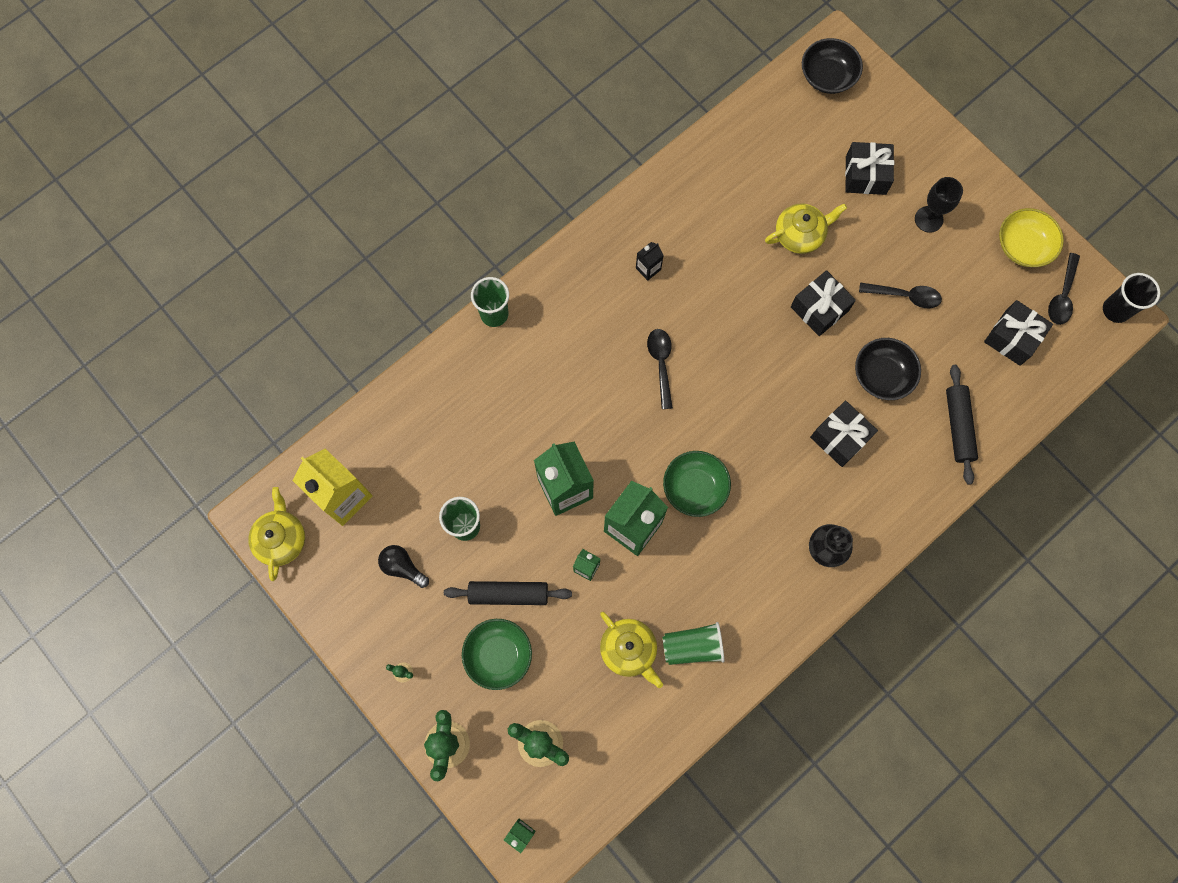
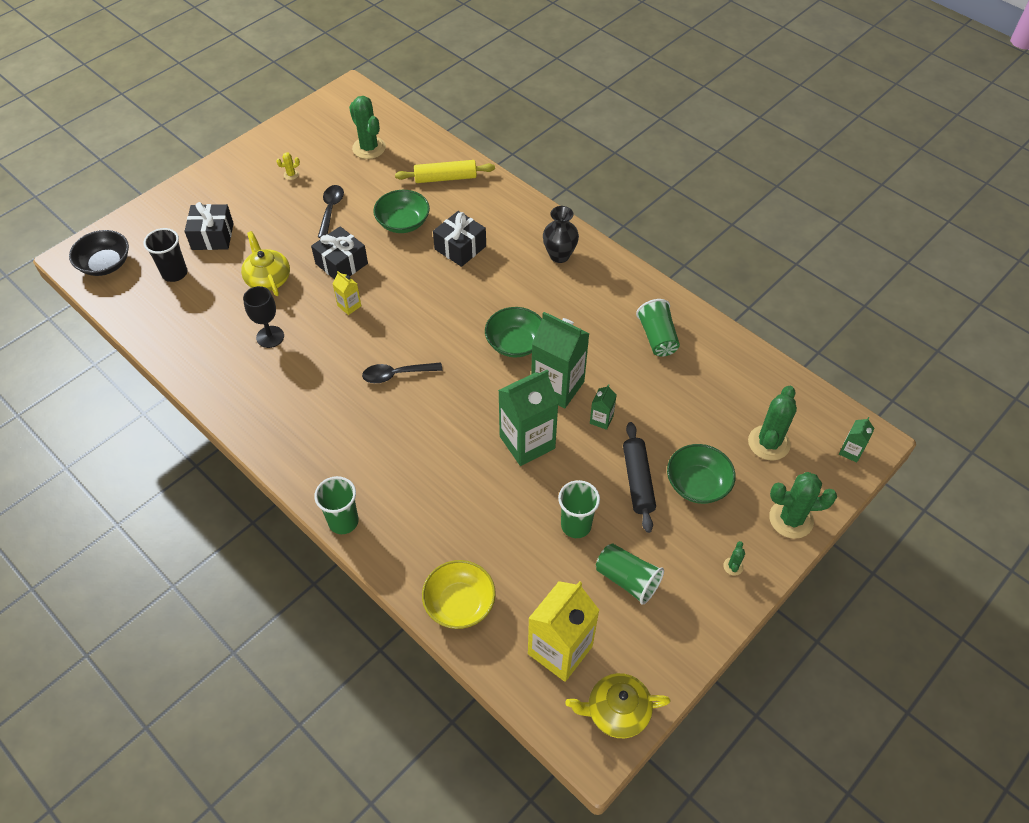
camera: 95 degrees left, 20 degrees down
black light bulb [378,545,429,588] -> green cup [596,543,664,605]
yellow teapot [600,612,663,688] -> none
black carton [636,242,663,281] -> none
black bowl [855,338,921,400] -> green bowl [373,190,430,233]
black goblet [915,177,963,233] -> black goblet moved to [243,286,284,348]
black rolling pin [946,365,978,485] -> yellow rolling pin [395,160,495,183]
black gift [984,300,1053,366] -> green cactus [349,96,386,159]
yellow bowl [999,208,1064,267] -> yellow bowl moved to [422,560,496,629]
black spoon [1048,253,1080,325] -> none
black cup [1103,273,1160,323] -> black cup moved to [144,228,187,282]
none -> yellow cactus [276,152,300,180]
none -> yellow carton [332,271,361,315]

